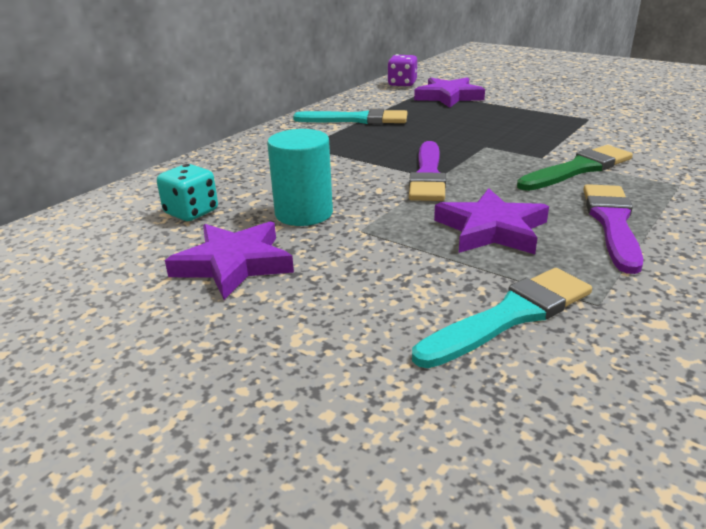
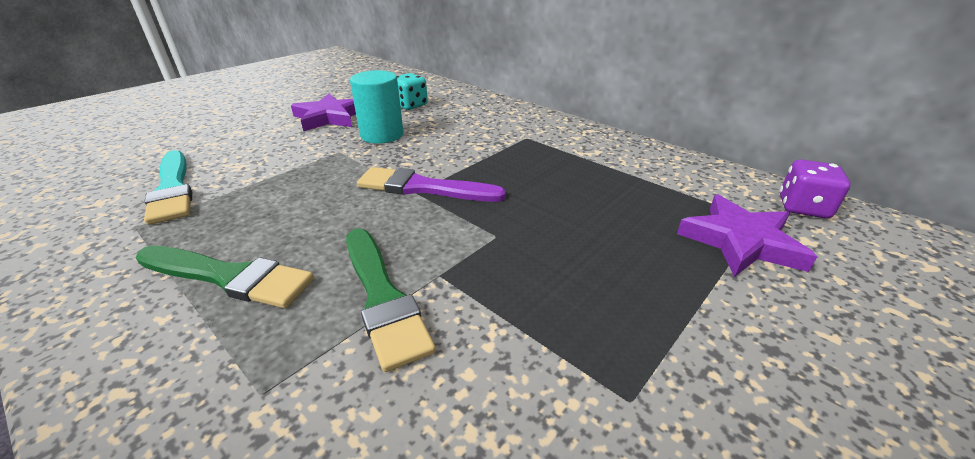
camera: 95 degrees right, 5 degrees up
turquoise brush [293,108,407,124] -> none
purple star [434,188,549,254] -> none
purple brush [583,184,643,274] -> green brush [136,246,314,308]

